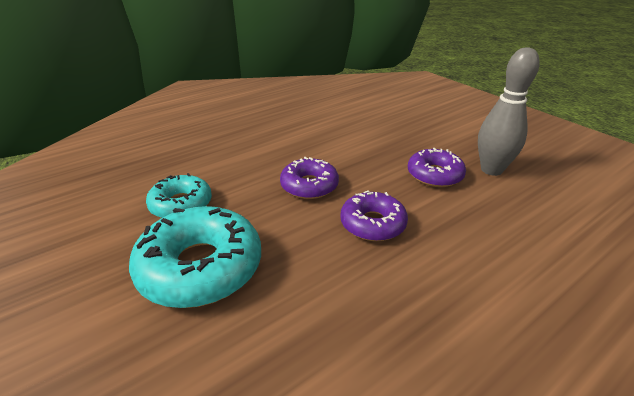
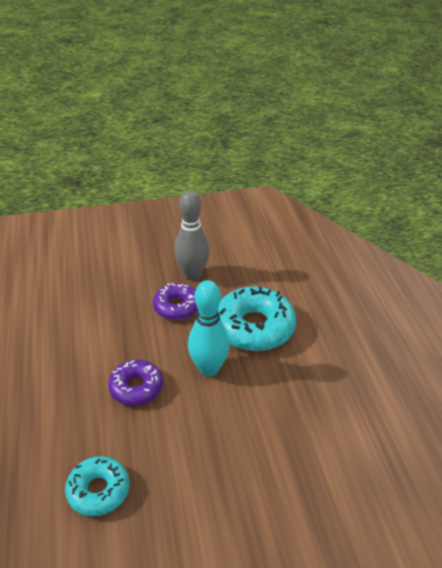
camera: 65 degrees left, 5 degrees up
turquoise donut [129,206,261,308] -> turquoise donut moved to [218,286,296,351]
purple donut [340,190,408,241] -> turquoise bowling pin [188,280,229,377]

